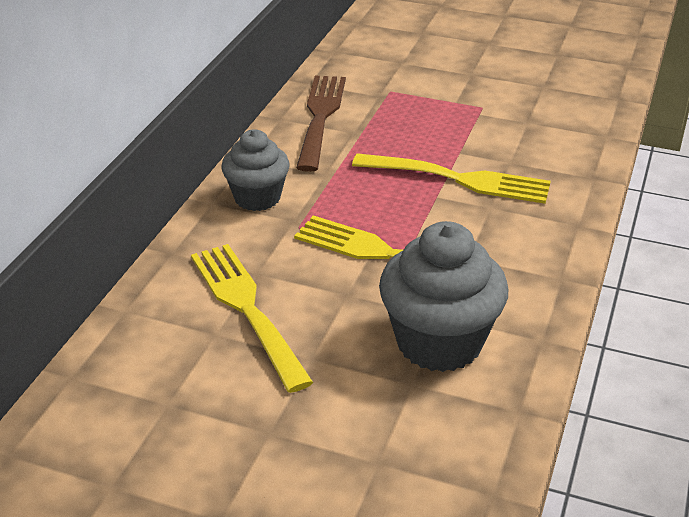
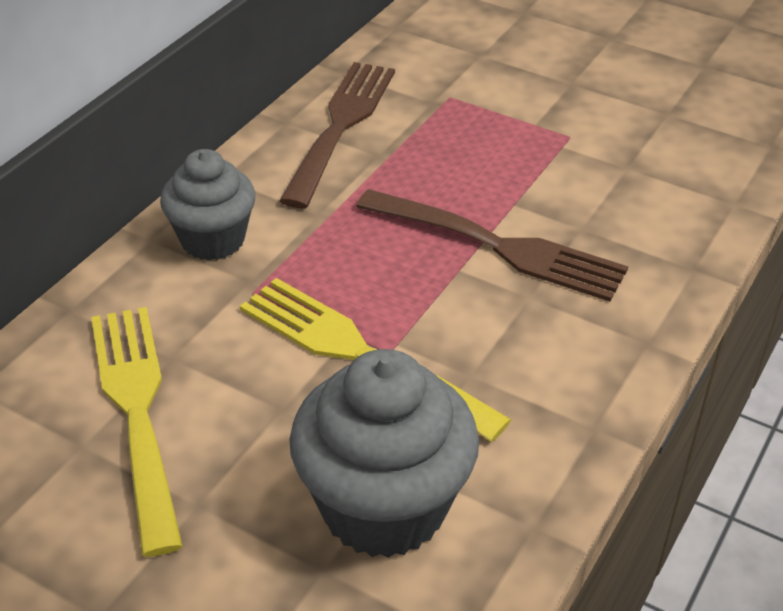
camera: 10 degrees right, 5 degrees up
yellow fork [352,153,551,204] -> brown fork [356,189,628,302]

